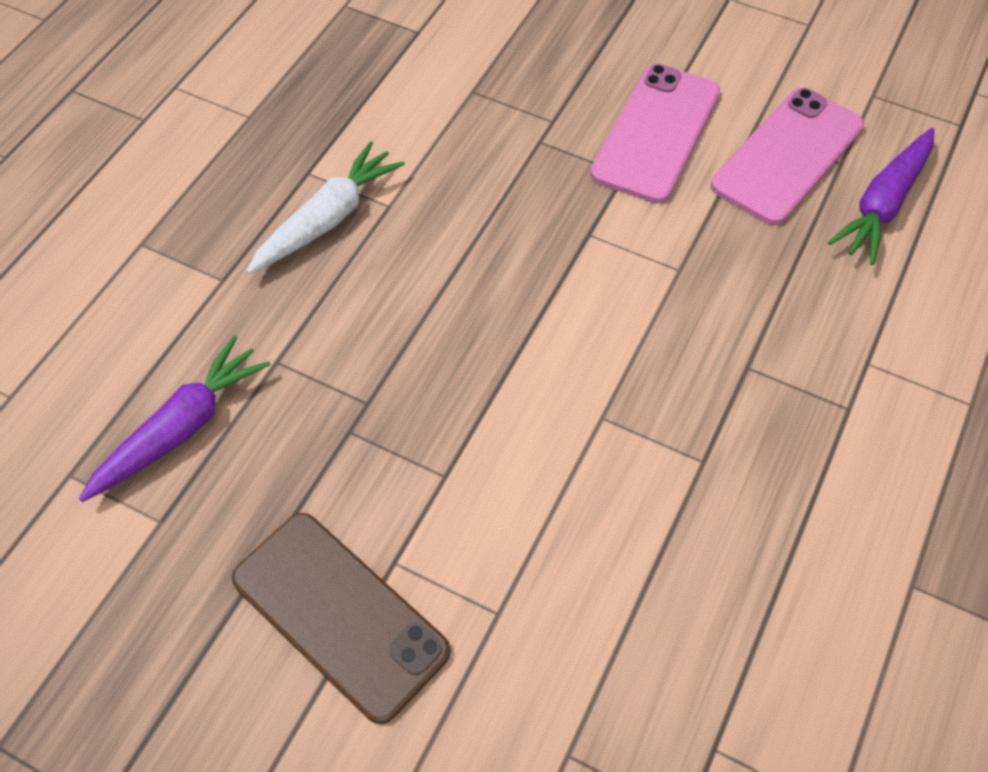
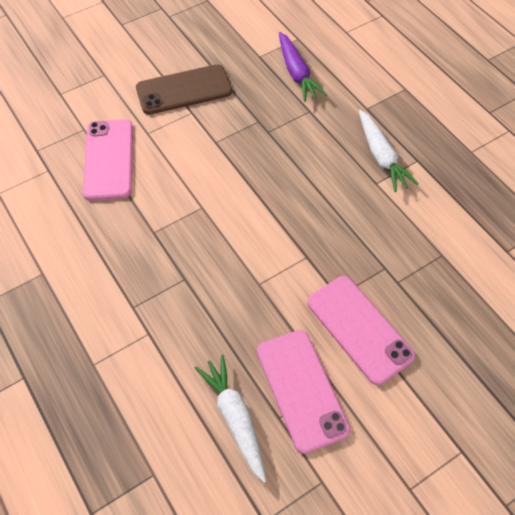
camera: 120 degrees right, 0 degrees up
purple carrot [828,128,934,265] -> white carrot [195,355,266,483]
none -> pink phone [83,119,133,200]

